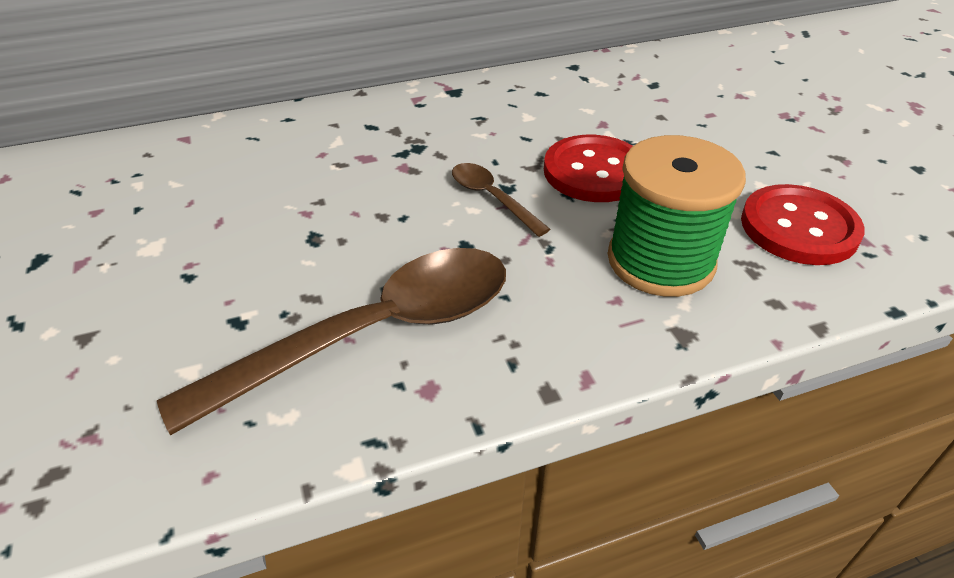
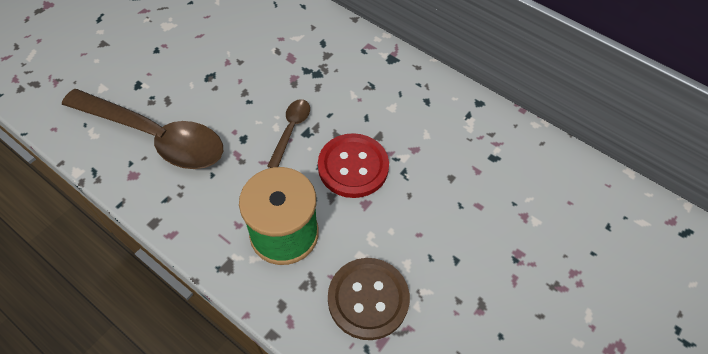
camera: 55 degrees right, 15 degrees up
red button [741,184,865,265] -> brown button [328,258,410,340]

